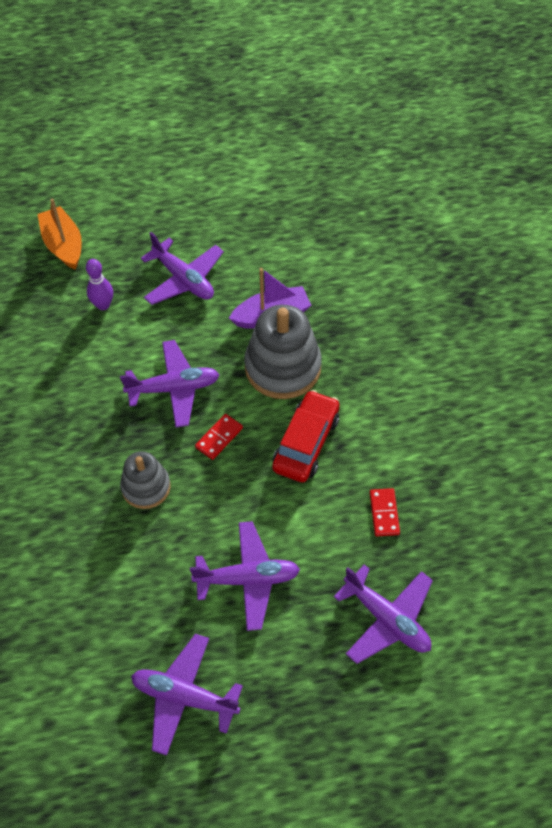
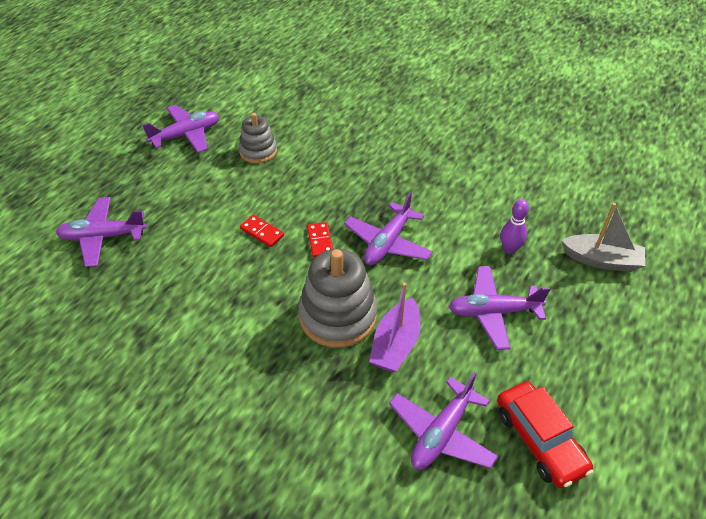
camera: 130 degrees right, 10 degrees down
orange boat [37,198,82,270] -> grey boat [561,203,645,272]
grey stacking toy [120,451,171,509] -> grey stacking toy moved to [239,113,277,163]
purple plane [190,521,300,631] -> purple plane moved to [389,372,498,470]
red car [272,390,340,482] -> red car moved to [497,381,594,488]
red domino [370,488,400,536] -> red domino moved to [240,215,284,247]

